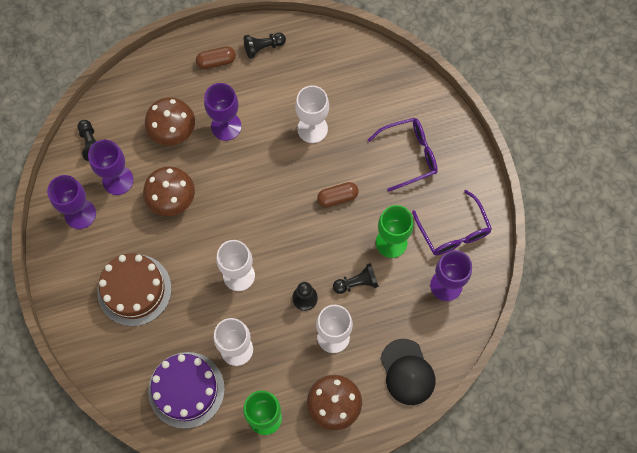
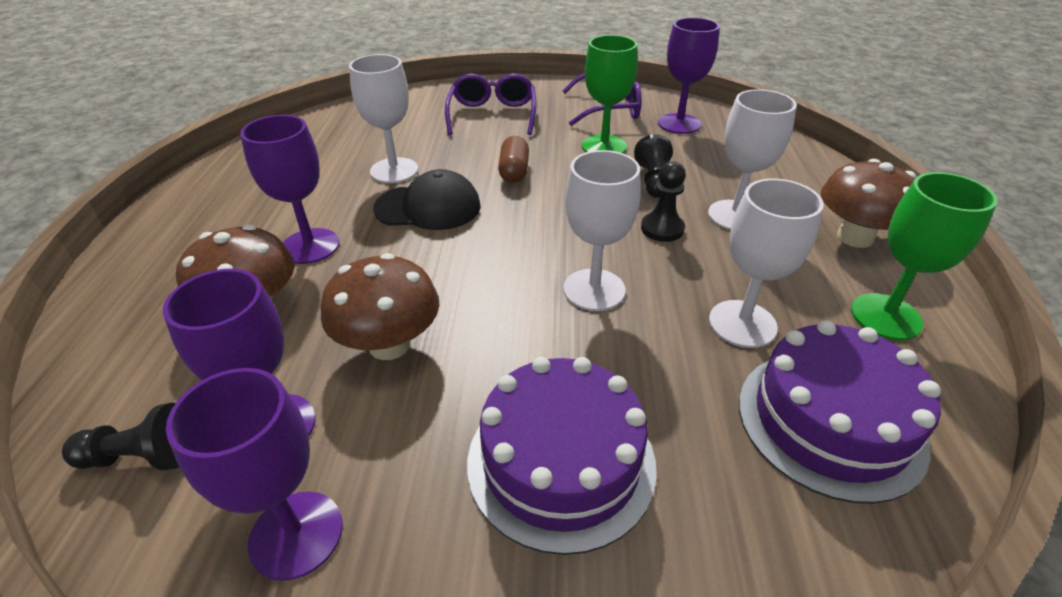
camera: 70 degrees left, 30 degrees down
brown cake [97,254,172,326] -> purple cake [467,357,657,555]
brown capsule [196,46,236,69] -> none
black pawn [244,33,286,59] -> none
black cap [380,339,435,405] -> black cap moved to [373,169,481,230]

